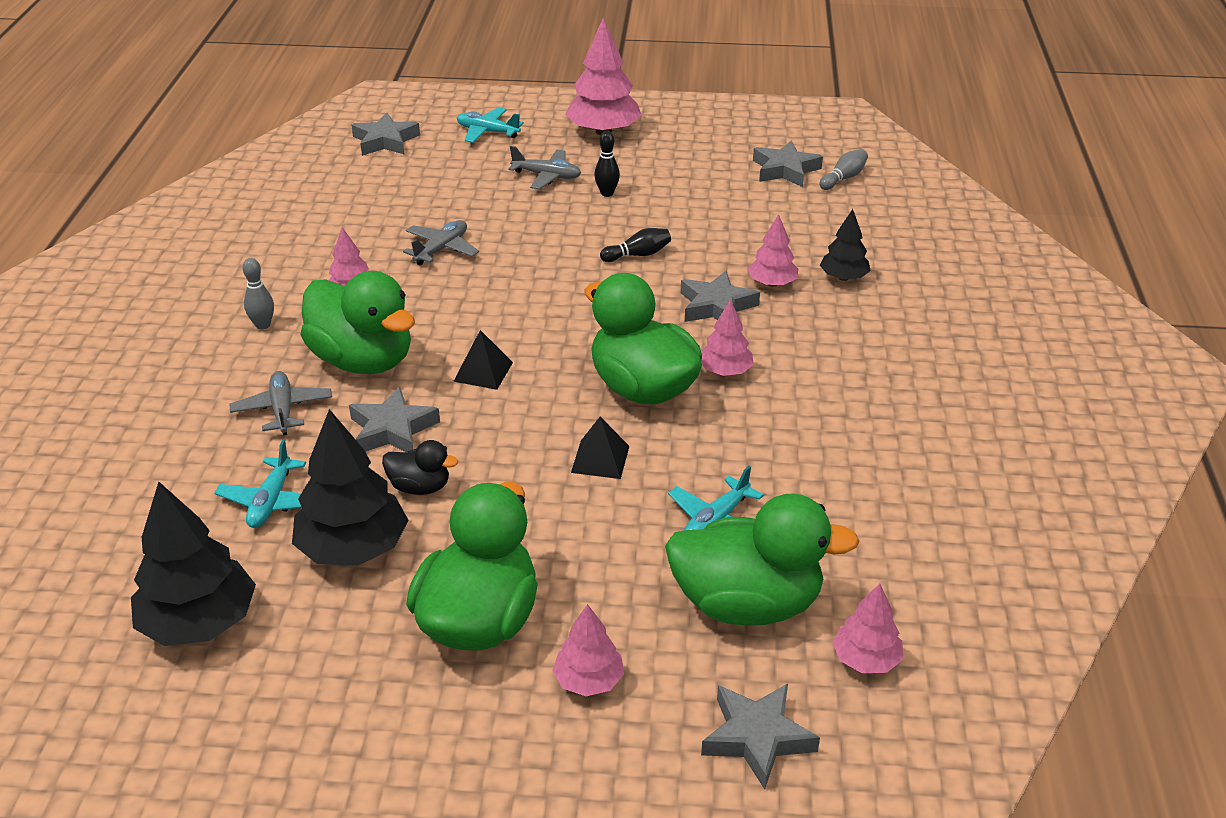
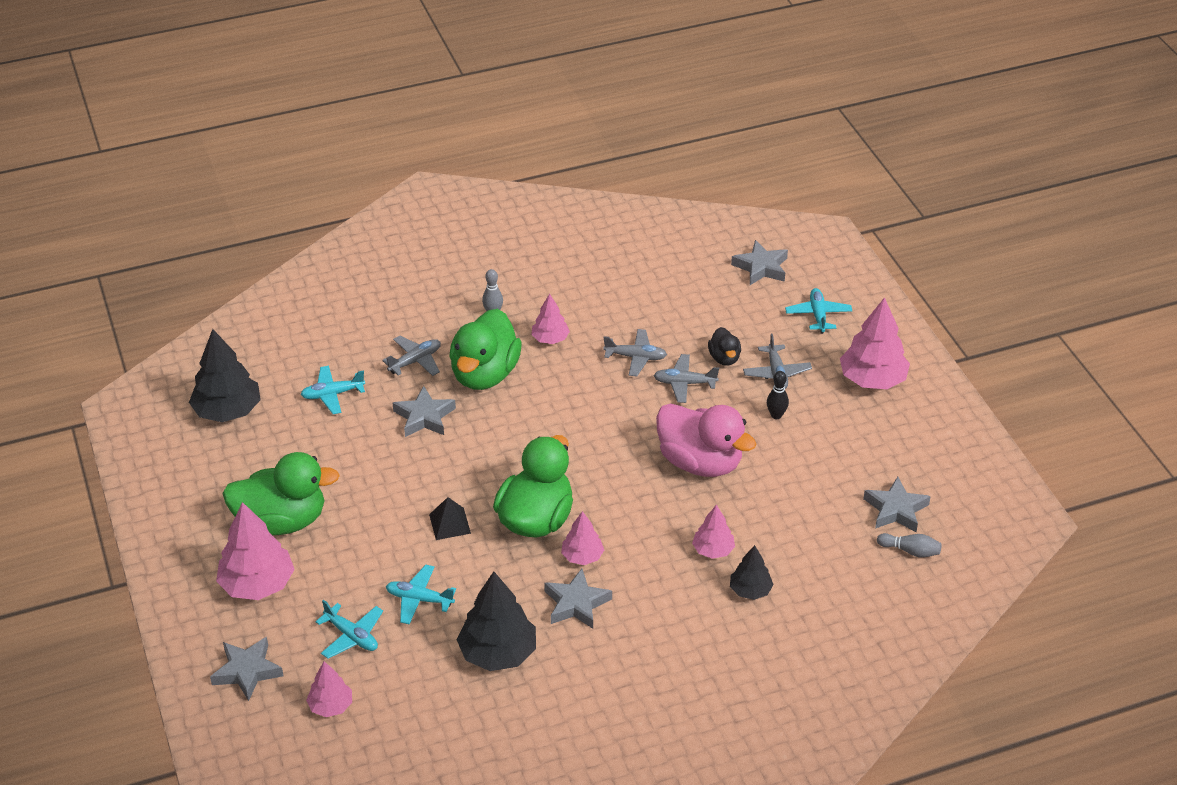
camera: 65 degrees right, 5 degrees up
black tree [292,409,408,566] -> black tree moved to [457,572,536,671]
black duck [382,440,458,495] -> black duck moved to [708,327,741,366]
black pyramid [453,330,513,390] -> none
pink tree [552,604,624,696] -> pink tree [216,502,295,600], size x1.77
black bowling pin [600,228,671,262] -> pink duck [656,403,756,477]
green duck [665,493,859,626] -> turquoise plane [315,600,383,659]
grey star [681,271,760,322] -> grey star moved to [544,569,612,629]
none -> grey plane [653,354,719,403]

